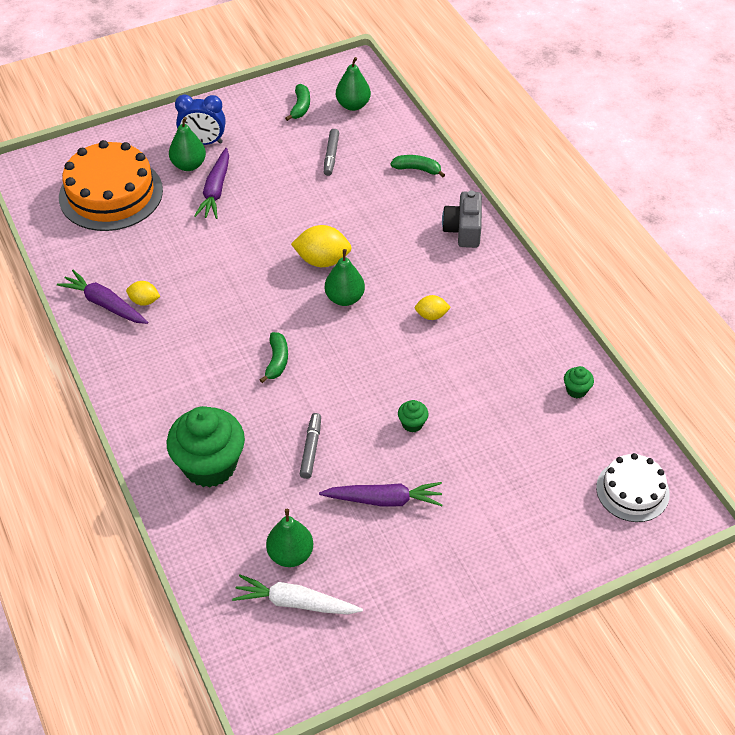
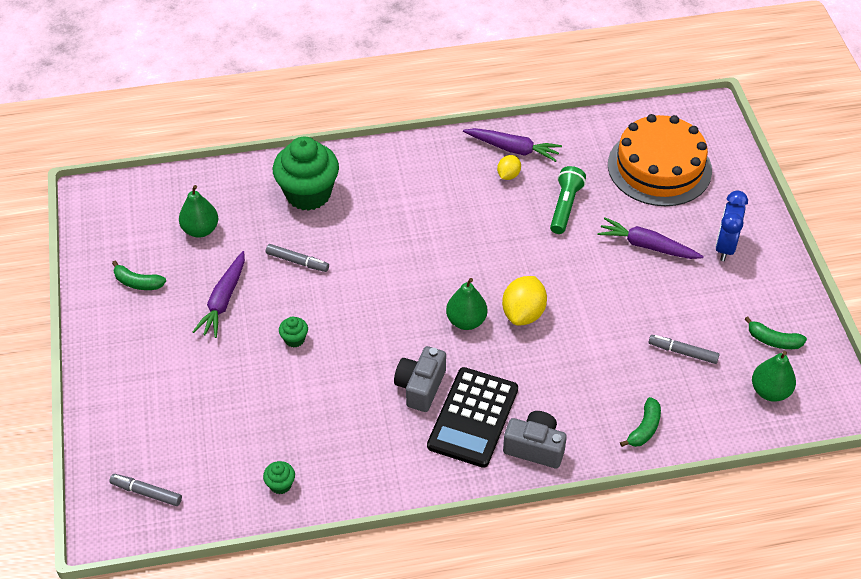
camera: 105 degrees right, 0 degrees up
purple carrot [57,270,148,324] -> purple carrot turned 60 degrees clockwise [463,128,562,162]
green pear [169,117,206,171] -> none
white carrot [232,574,363,614] -> none
green banana [260,332,288,383] -> green banana moved to [112,261,166,290]
yellow lemon [415,295,451,320] -> grey camera [394,346,446,412]
white cake [596,453,670,522] -> grey marker [109,474,182,506]
none -> black calculator [427,367,518,468]
none -> green flashlight [550,166,586,234]

